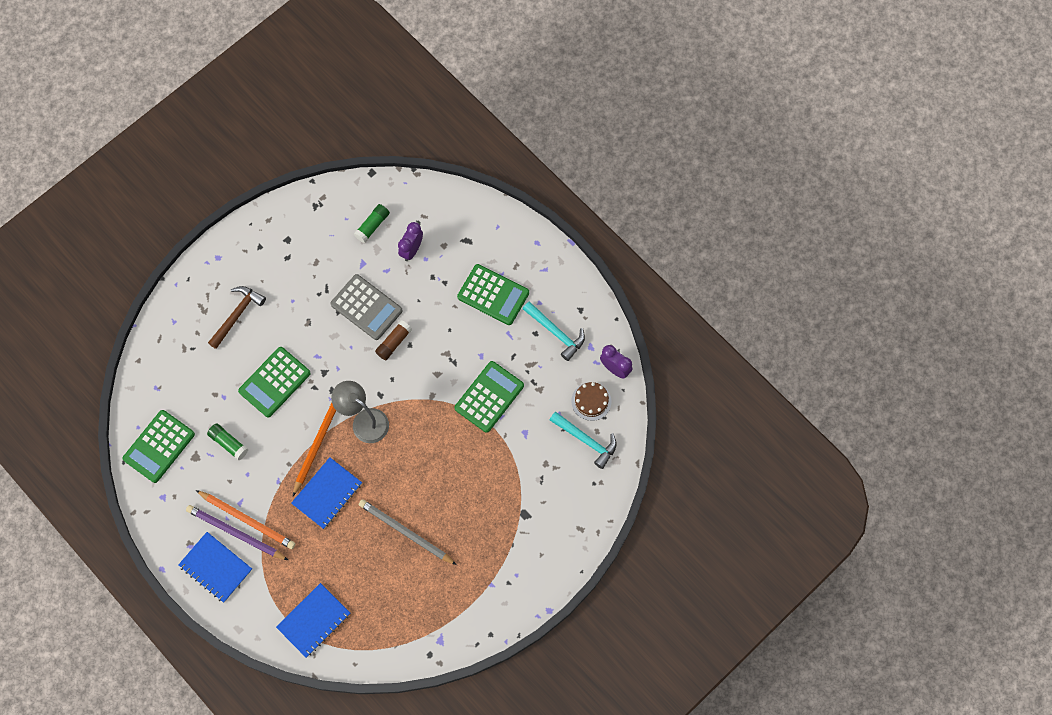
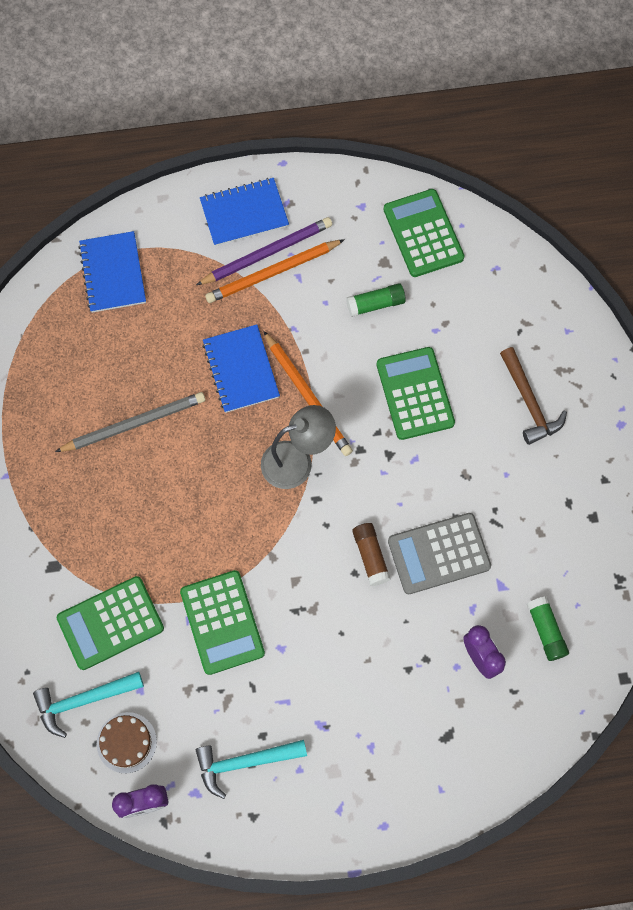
camera: 125 degrees right, 0 degrees up
green calculator [457,264,529,325] -> green calculator moved to [57,576,164,670]

